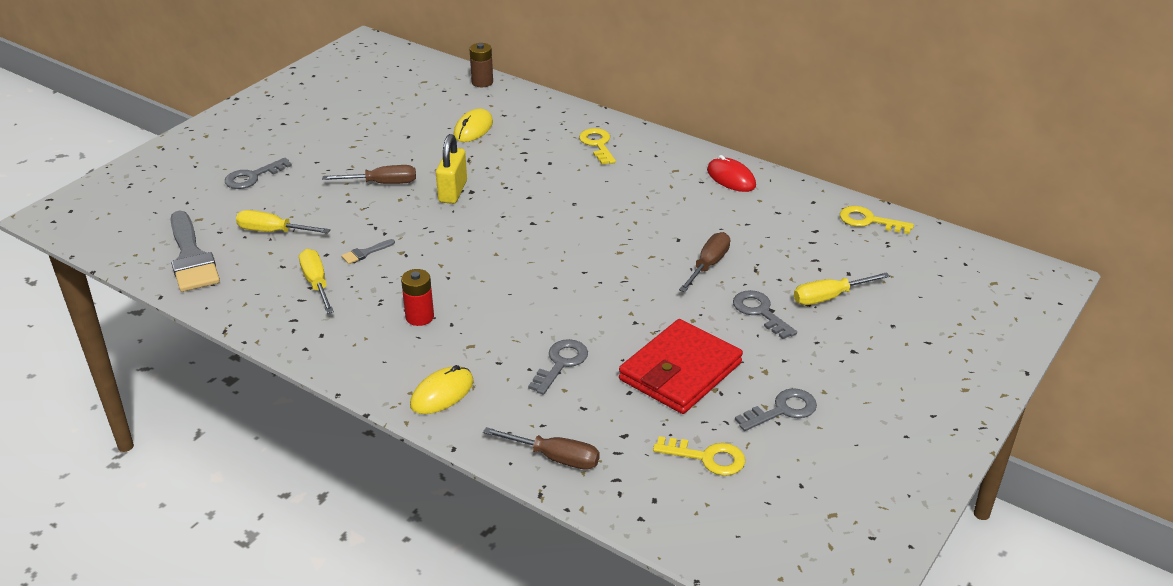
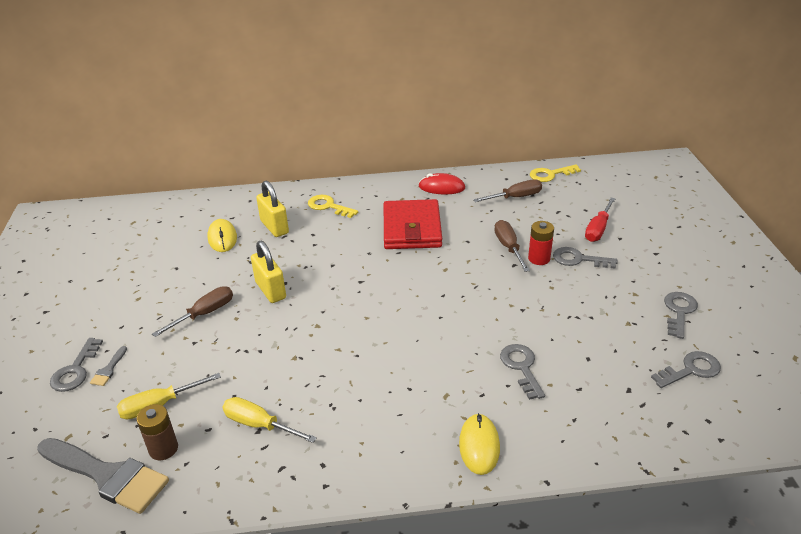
camera: 40 degrees left, 0 degrees up
grey brush [341,239,395,264] -> grey brush moved to [90,346,127,386]
red battery [401,269,434,326] -> red battery moved to [528,221,554,265]
brown battery [470,43,493,87] -> brown battery moved to [136,404,178,460]
brown screwdriver [483,427,600,470] -> brown screwdriver moved to [473,179,542,202]
red wallet [619,319,743,414] -> red wallet moved to [384,199,442,249]
yellow key [653,436,745,476] -> grey key [651,351,721,388]
yellow screwdriver [794,272,890,305] -> red screwdriver [585,198,615,242]
none -> yellow padlock [256,181,289,237]

